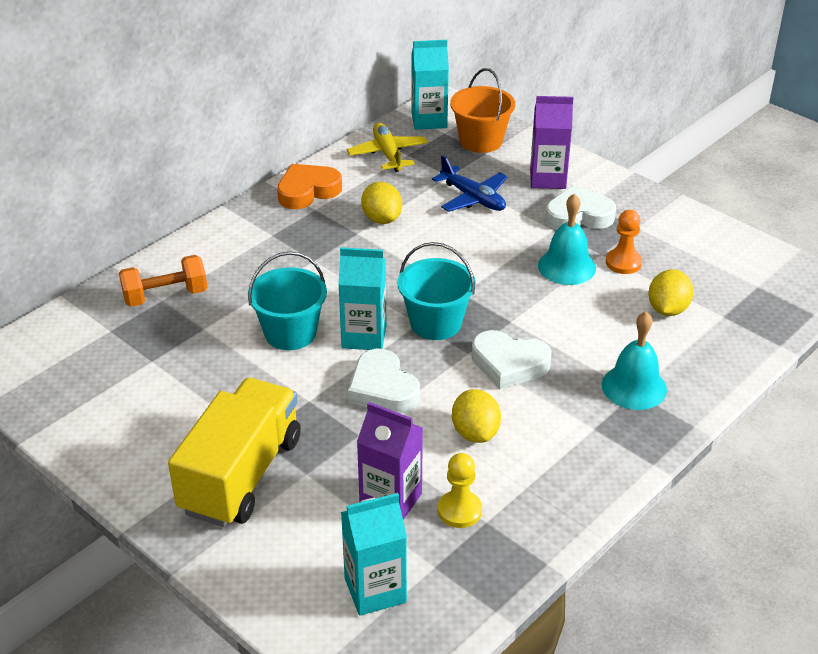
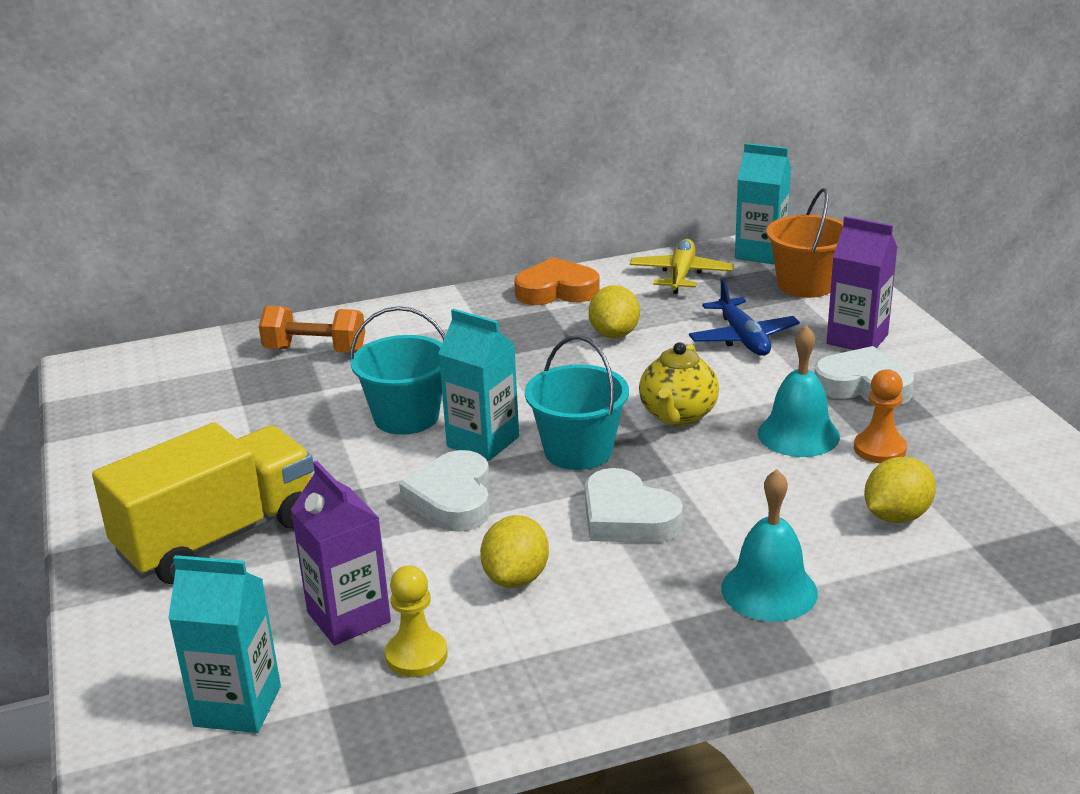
camera: 30 degrees right, 10 degrees down
none -> yellow teapot [639,342,719,426]

